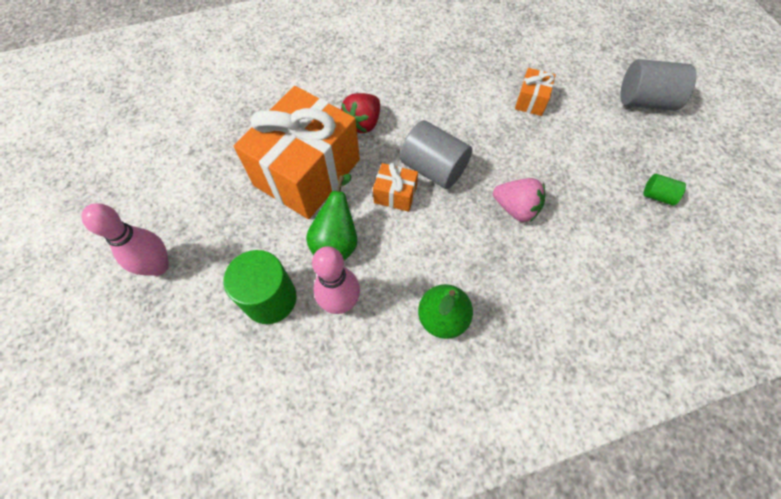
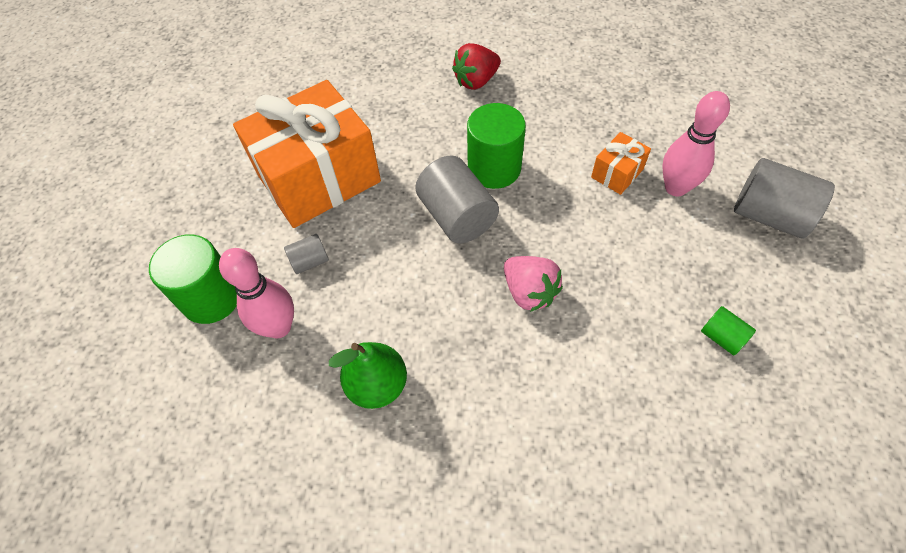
camera: 25 degrees right, 5 degrees down
pink bowling pin [82,203,169,276] -> pink bowling pin moved to [662,91,730,197]
green pear [306,174,357,260] -> grey cylinder [284,234,329,274]
red strawberry [341,93,380,133] -> red strawberry moved to [452,43,501,90]
orange gift [373,163,418,212] -> none
none -> green cylinder [467,103,526,189]

